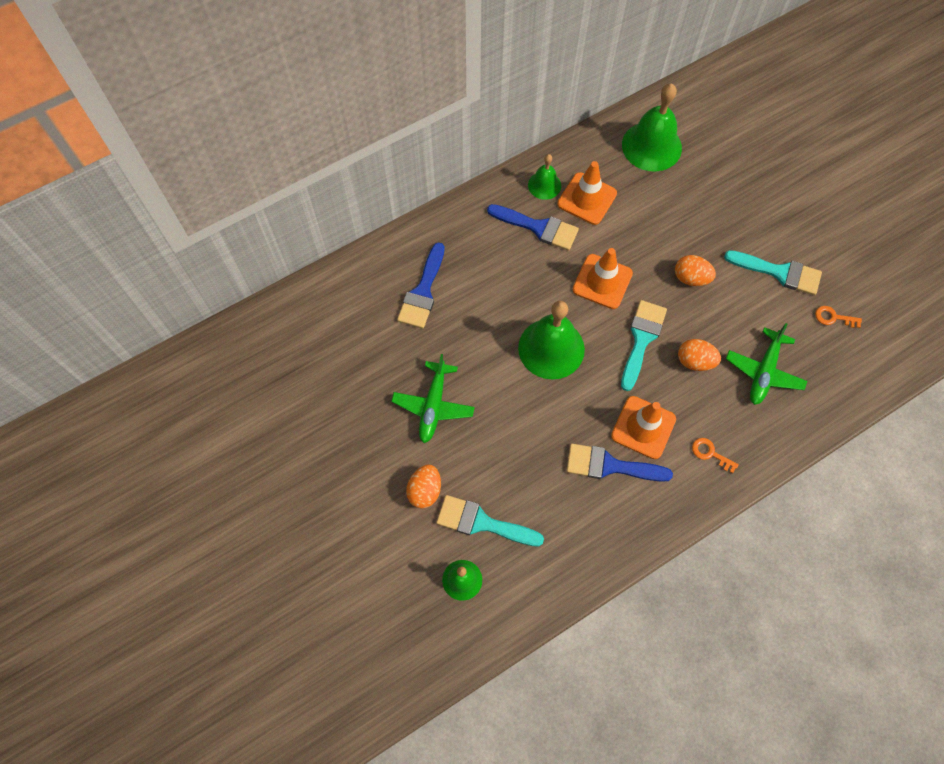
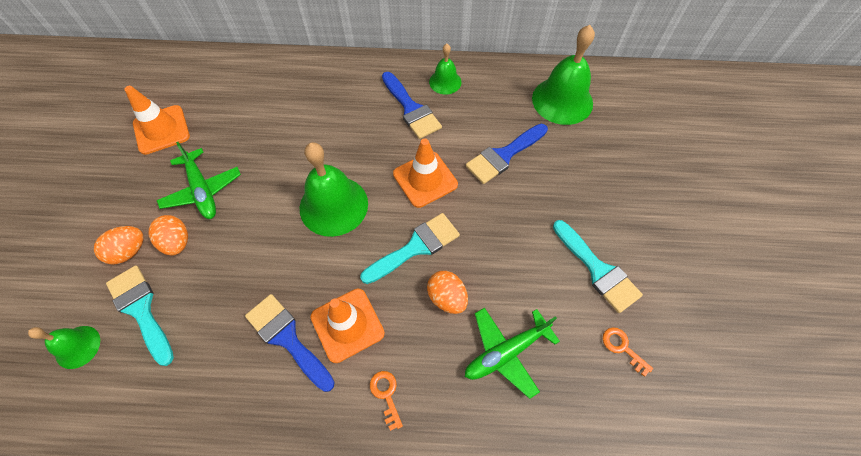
camera: 35 degrees right, 5 degrees down
green plane [391,354,475,443] -> green plane turned 75 degrees counterclockwise [157,142,241,219]
blue brush [397,242,445,329] -> blue brush moved to [466,124,548,184]
orange traffic cone [557,161,617,225] -> orange traffic cone moved to [124,86,190,155]
orange egg [675,255,716,286] -> orange egg moved to [149,215,188,255]

